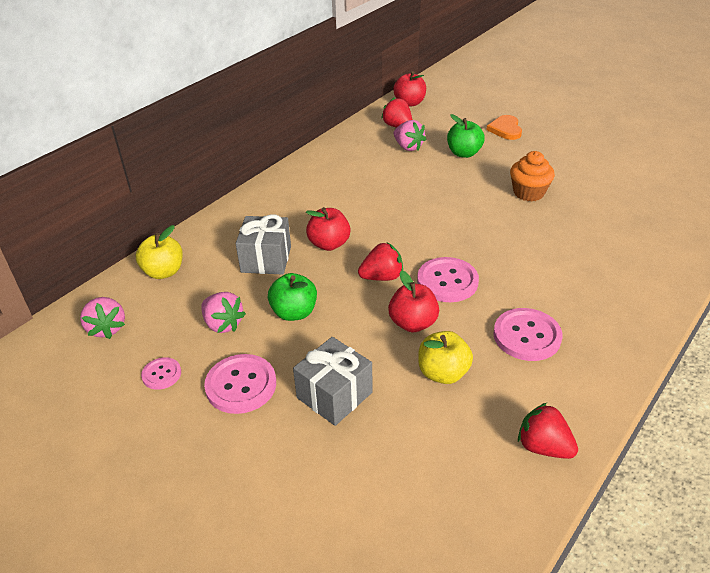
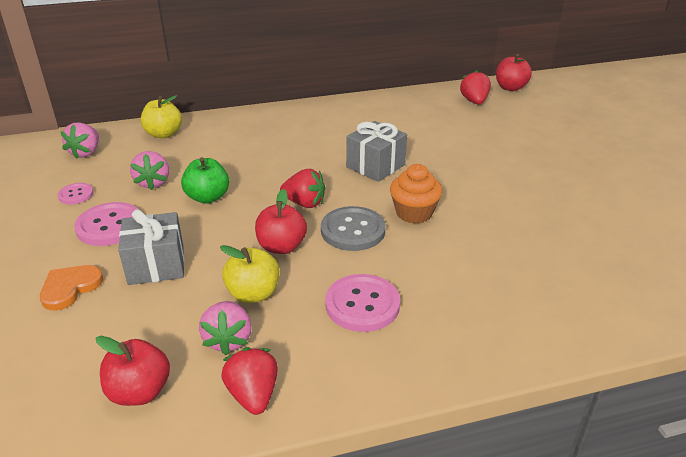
camera: 35 degrees right, 5 degrees down
grey gift [236,214,291,275] -> grey gift moved to [346,121,407,182]
red apple [306,207,350,251] -> red apple moved to [96,336,170,406]
pink strawberry [394,120,426,151] -> pink strawberry moved to [199,301,252,355]
pink button [417,257,479,302] -> grey button [321,206,386,251]
green apple [447,114,485,158] -> none
orange heart [486,115,522,140] -> orange heart moved to [40,265,103,310]
orange cupcake [510,151,555,202] -> orange cupcake moved to [390,164,442,224]

